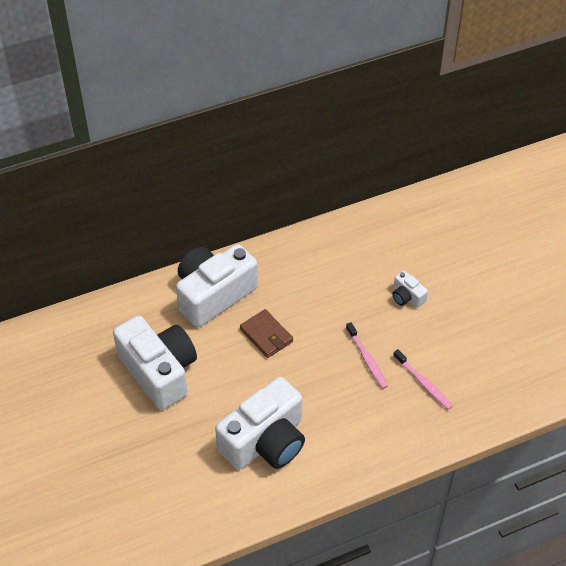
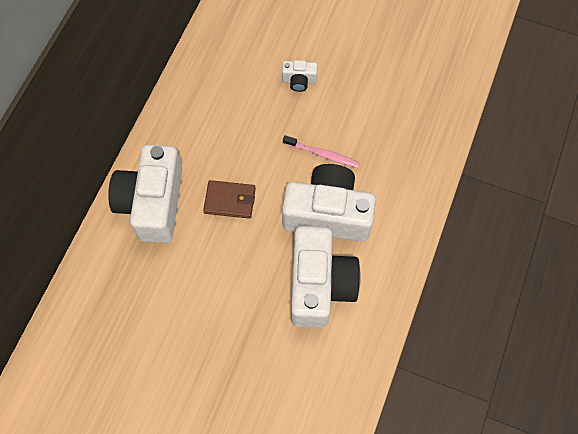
camera: 45 degrees left, 15 degrees up
white camera [113,315,197,410] -> white camera moved to [282,164,376,242]
pink toothbrush [393,349,453,410] -> none

